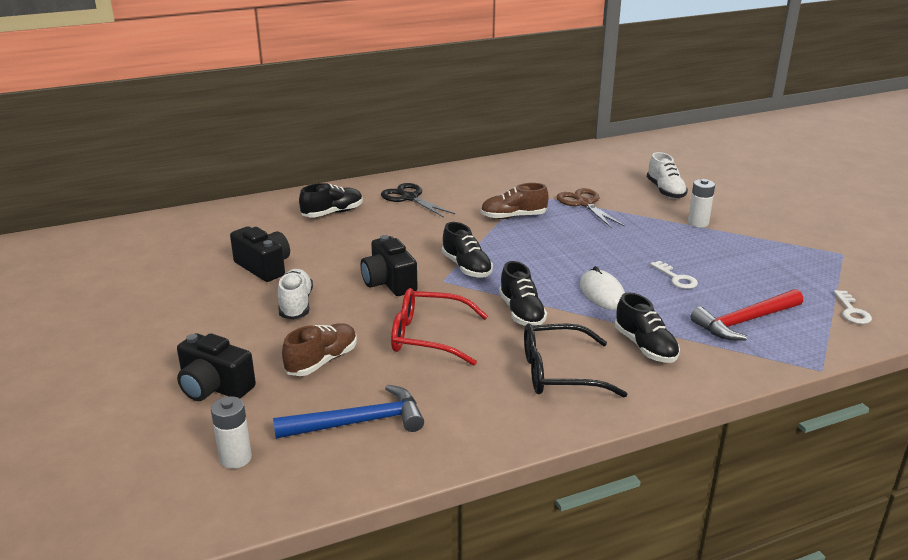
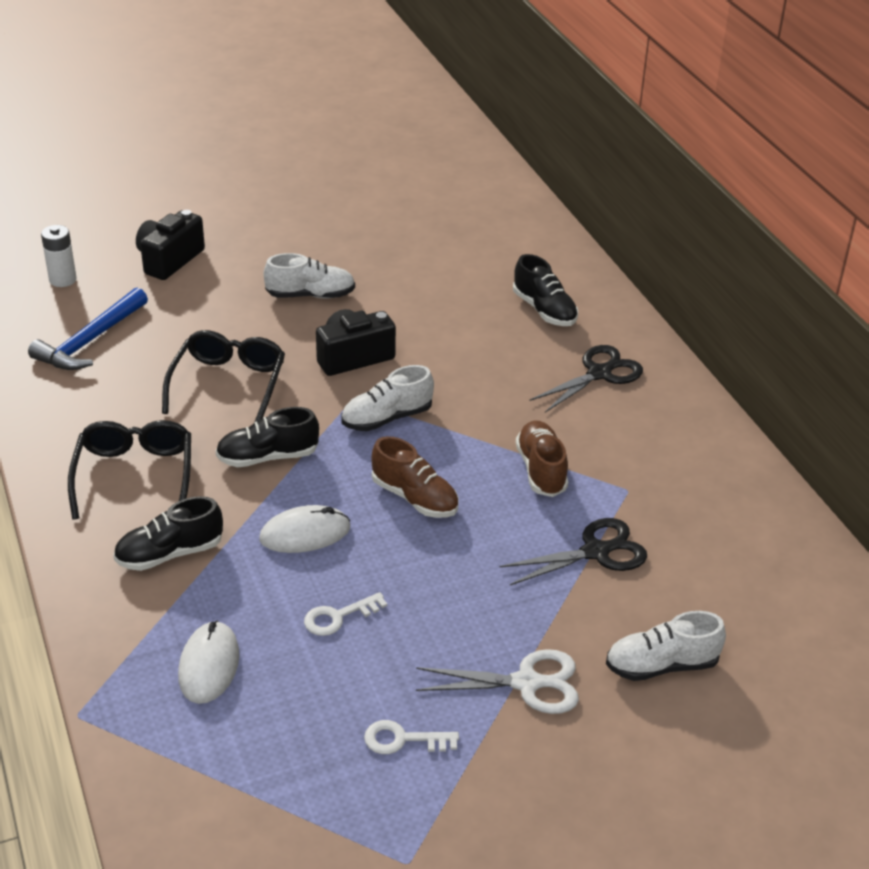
camera: 90 degrees right, 10 degrees up
black camera [230,226,290,282] -> none
blue hammer [273,385,424,439] -> blue hammer turned 45 degrees clockwise [28,287,148,370]
brown shoe [282,324,357,376] -> brown shoe moved to [372,436,458,518]
red glasses [391,288,488,366] -> black glasses [162,330,285,423]
black shoe [442,222,493,278] -> white shoe [341,365,434,431]
brown scissors [556,188,624,227] -> black scissors [499,518,647,585]
white battery [688,179,715,228] -> white scissors [416,649,579,714]
red hammer [690,289,803,340] -> white mouse [178,621,239,704]
white key [834,290,872,324] -> white key moved to [364,720,459,754]

